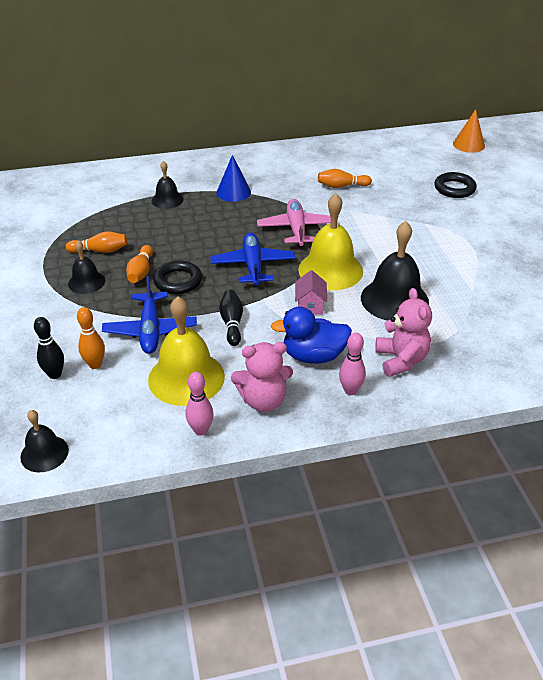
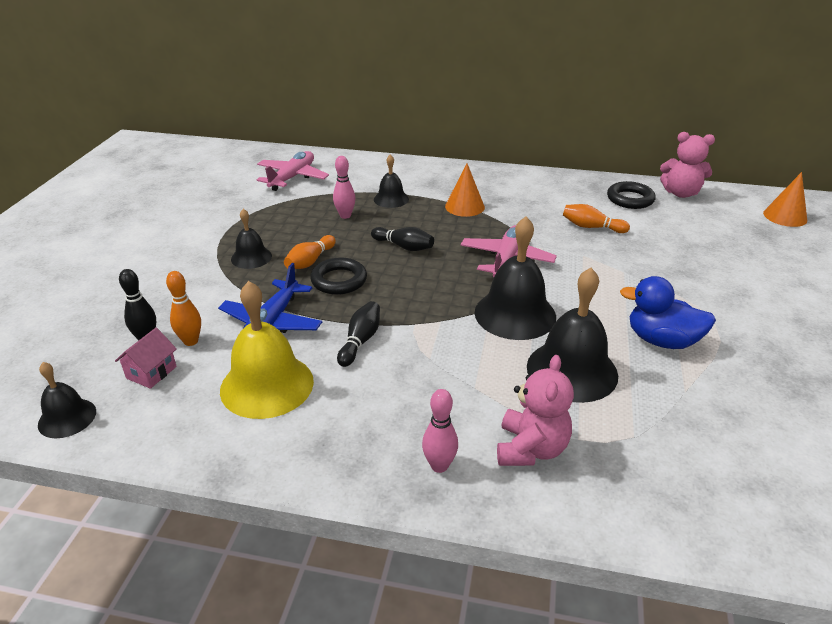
camera: 25 degrees right, 5 degrees down
orange bowling pin [66,231,127,253] -> none
pink bowling pin [185,372,214,436] -> pink bowling pin moved to [333,156,356,219]
blue plane [210,233,295,287] -> none
blue cone [217,155,251,202] -> orange cone [445,163,485,217]
pink teddy bear [231,342,293,412] -> pink teddy bear moved to [660,132,715,198]
blue duck [271,307,352,364] -> blue duck moved to [620,276,716,349]
pink house [295,270,327,315] -> pink house moved to [115,328,177,389]
yellow bell [298,193,363,290] -> black bell [475,216,556,340]
black ring [434,172,477,198] -> black ring moved to [607,181,656,209]
none -> pink plane [257,151,329,191]
none -> black bowling pin [371,227,434,251]

